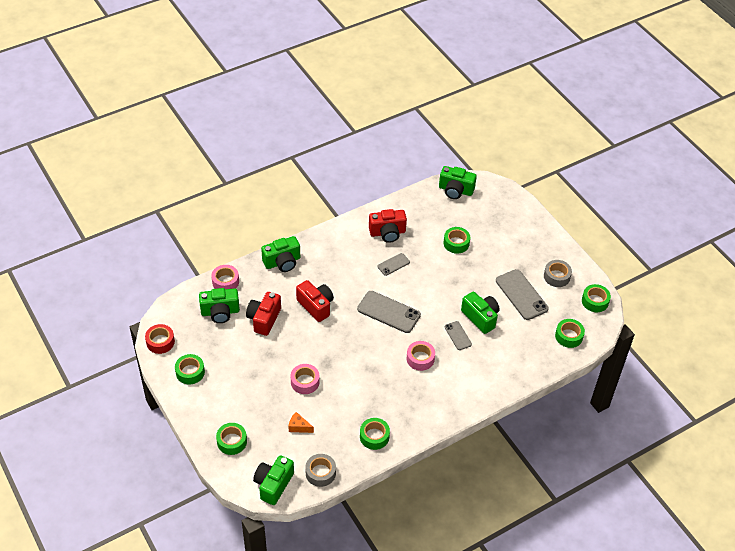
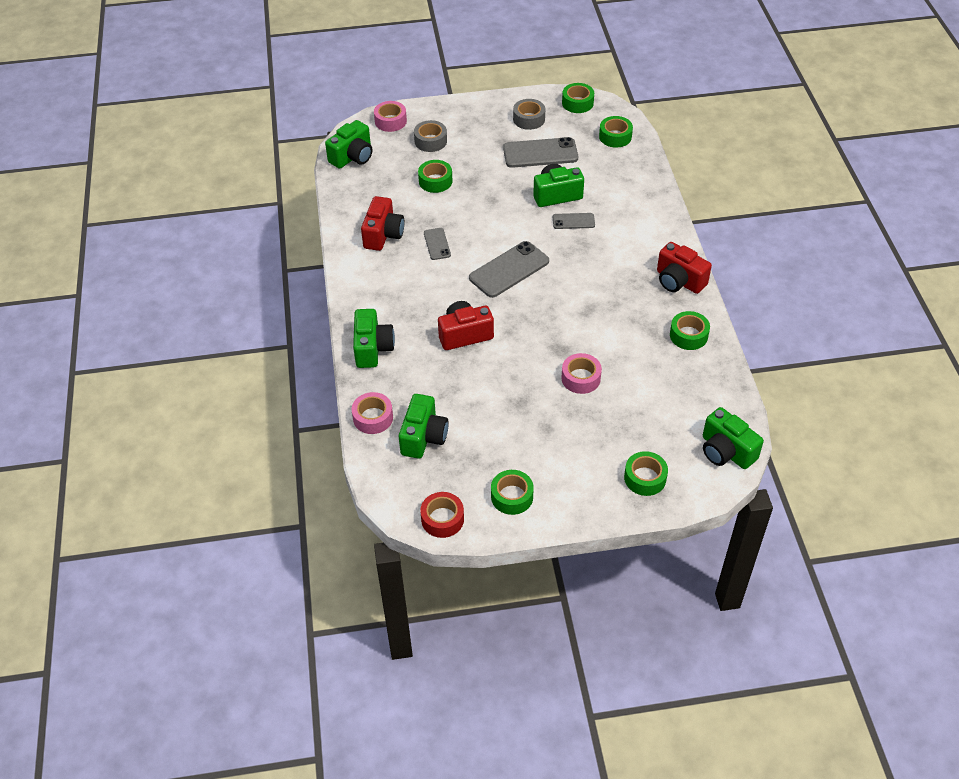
camera: 65 degrees left, 0 degrees up
red camera [246,292,281,336] -> red camera moved to [657,242,712,294]
orange cheese [288,412,314,433] -> none
grey tape [305,454,336,487] -> grey tape moved to [414,120,447,152]
pink tape [407,341,435,371] -> pink tape moved to [374,101,407,132]

